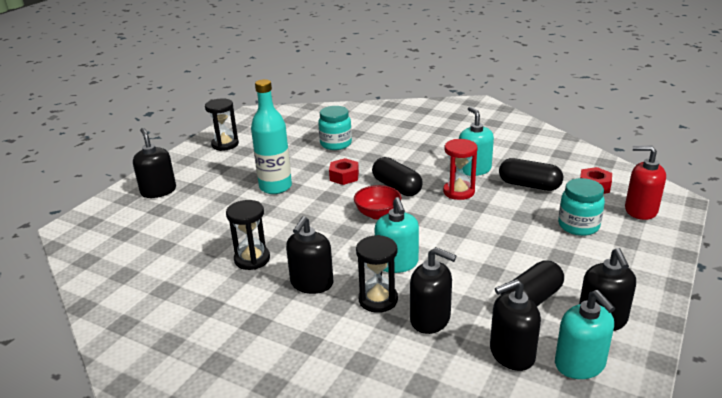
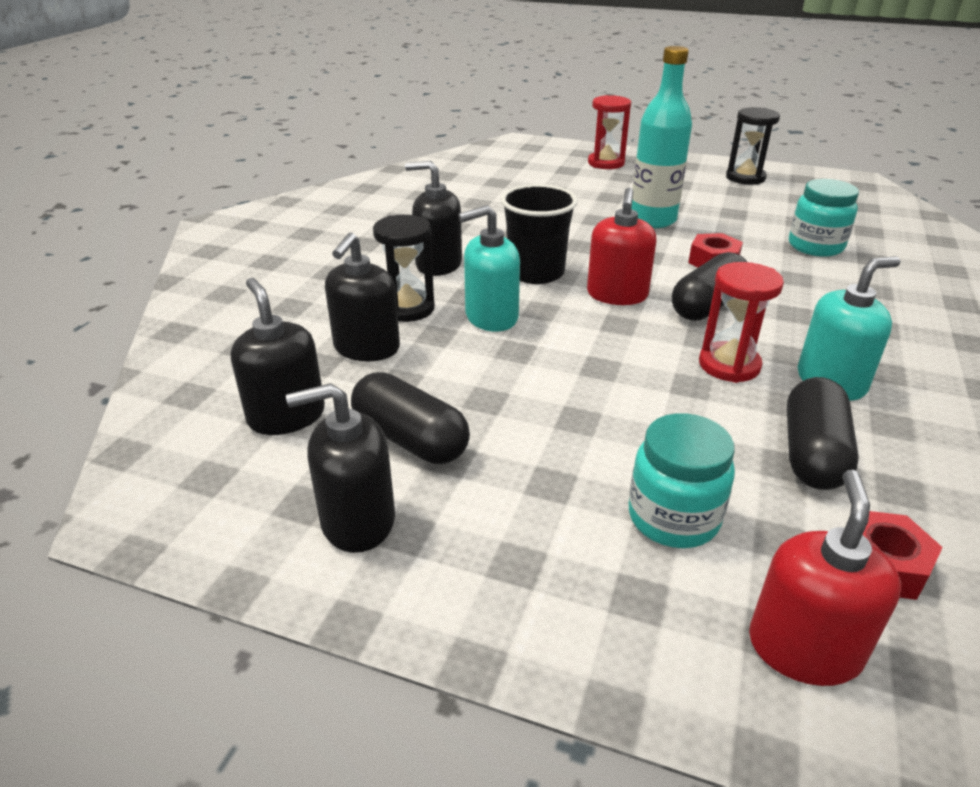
camera: 80 degrees right, 5 degrees up
black soap dispenser [133,128,176,198] -> red hourglass [588,95,631,169]
black hourglass [226,200,270,270] -> none
red bowl [354,185,401,219] -> red soap dispenser [587,188,657,305]
turquoise soap dispenser [555,290,615,379] -> none
none -> black cup [501,184,578,284]

